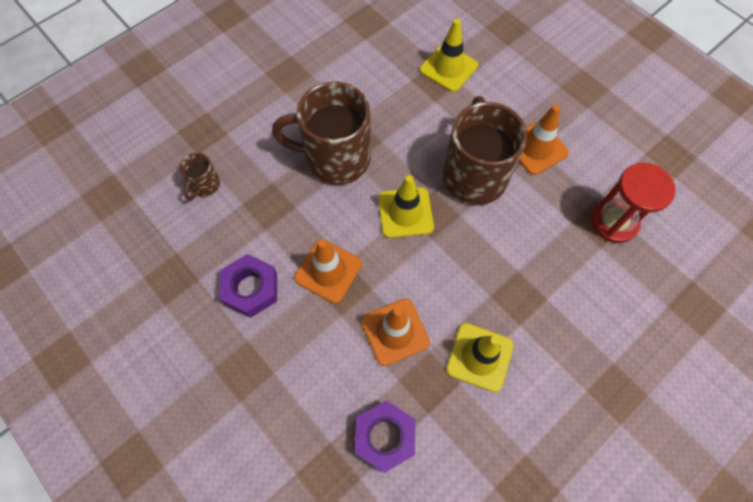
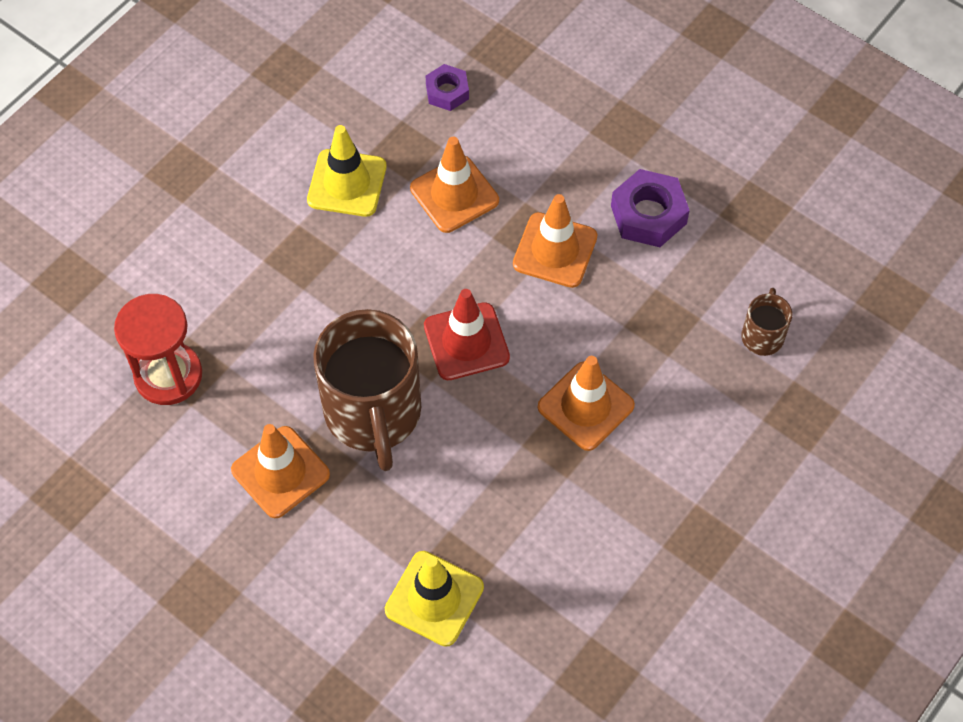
camera: 170 degrees right, 5 degrees down
brown mug [272,82,371,185] -> orange traffic cone [538,356,635,451]
purple nut [355,401,415,473] -> purple nut [426,64,469,111], size x0.62
yellow traffic cone [378,175,434,238] -> red traffic cone [424,289,510,380]

